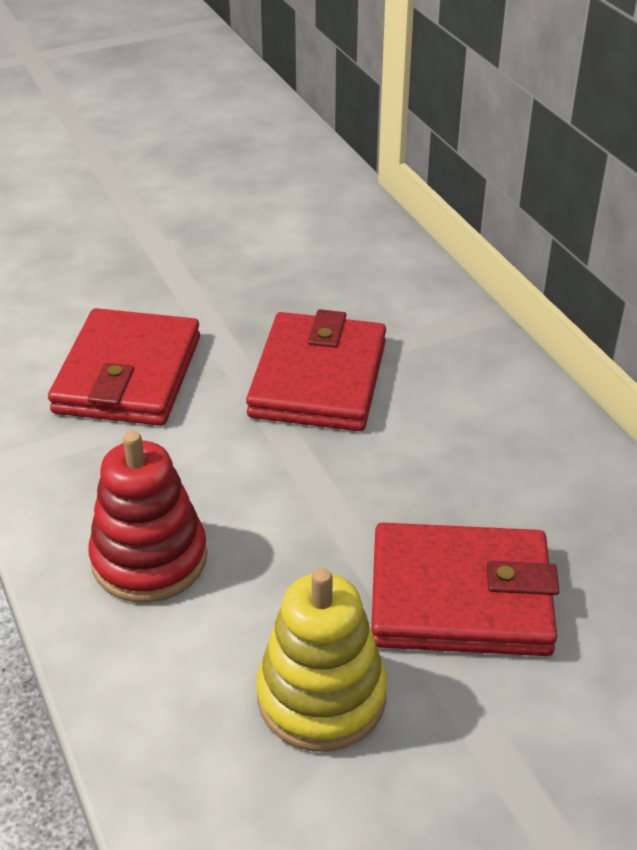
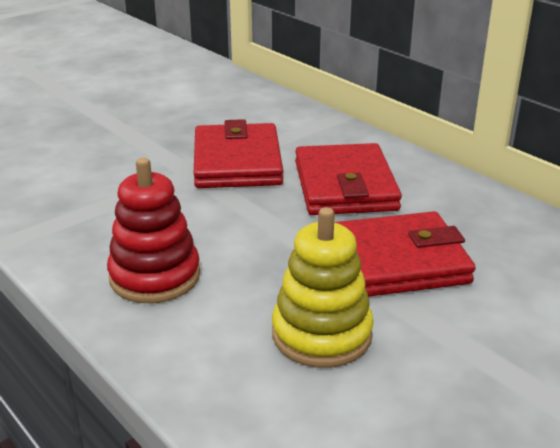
camera: 15 degrees left, 10 degrees down
red wallet [48,308,200,426] -> red wallet moved to [295,143,402,215]

